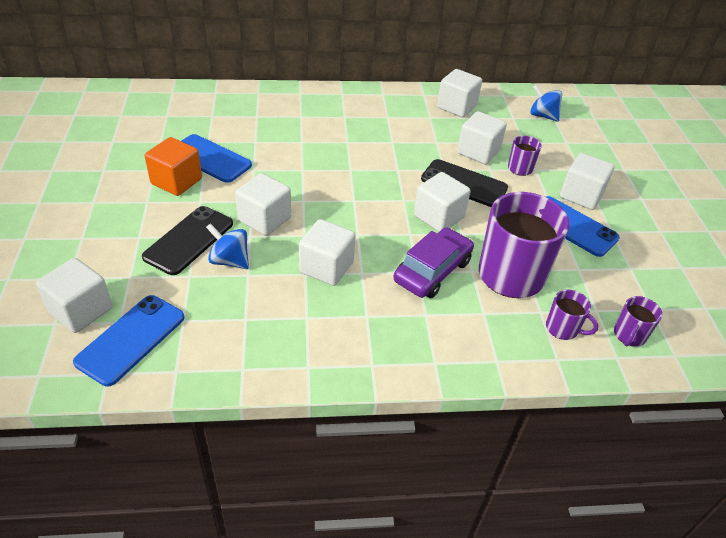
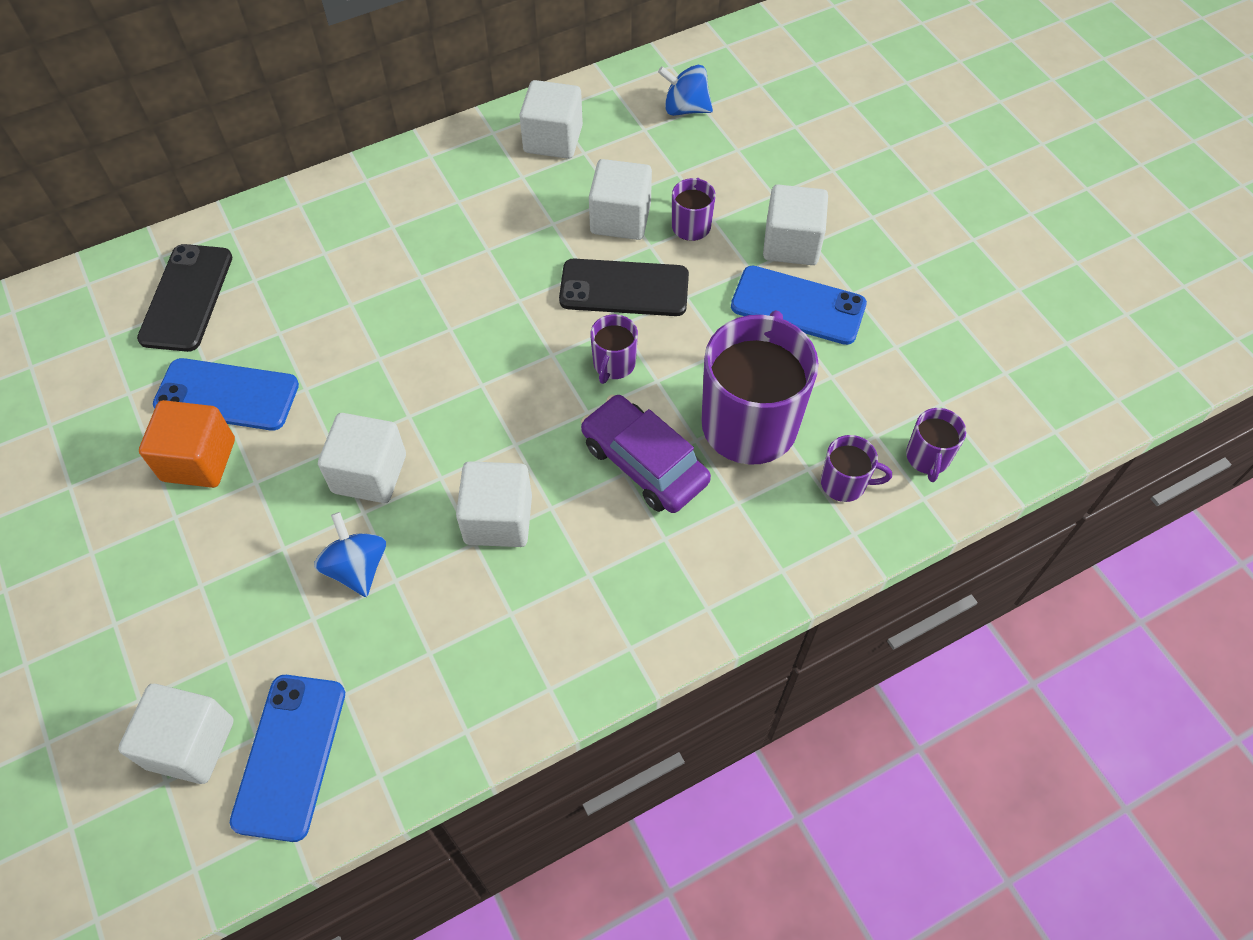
camera: 20 degrees left, 15 degrees up
black phone [142,206,233,275] -> black phone moved to [137,244,232,352]
blue spinning top [206,223,249,269] -> blue spinning top turned 60 degrees clockwise [314,512,386,597]
purple car [393,227,474,298] -> purple car turned 60 degrees counterclockwise [581,395,711,513]
white cube [414,172,471,232] -> purple mug [590,314,638,384]

